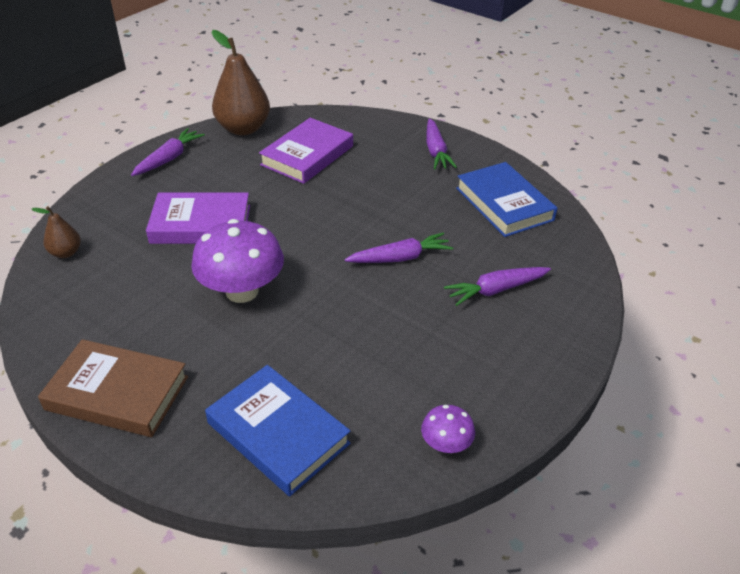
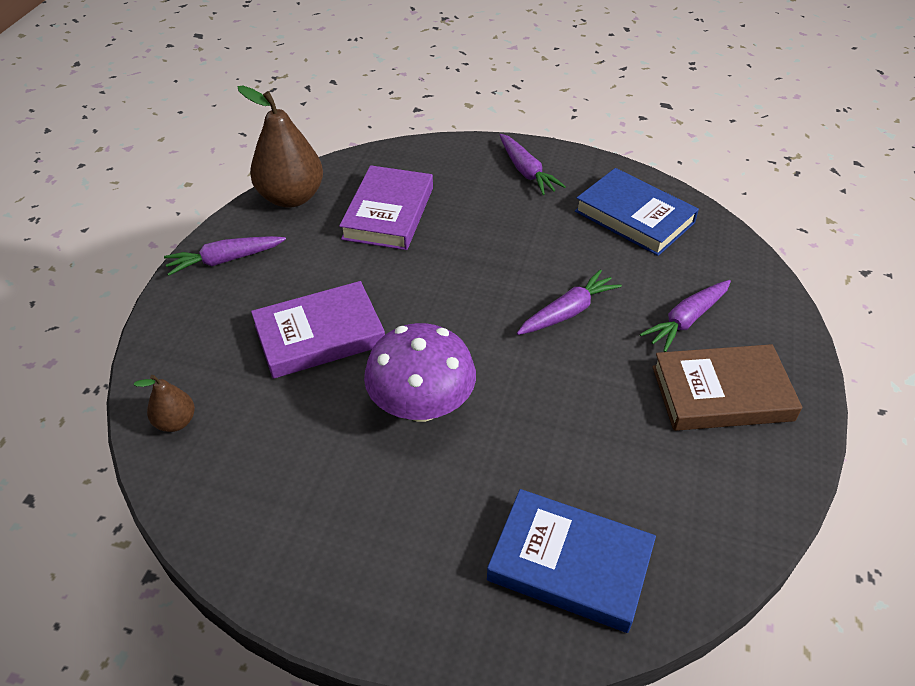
camera: 20 degrees left, 5 degrees up
brown book [38,339,188,437] -> brown book moved to [652,344,802,431]
purple carrot [131,128,205,176] -> purple carrot turned 120 degrees counterclockwise [164,236,286,276]
purple mushroom [421,405,475,453] -> none

